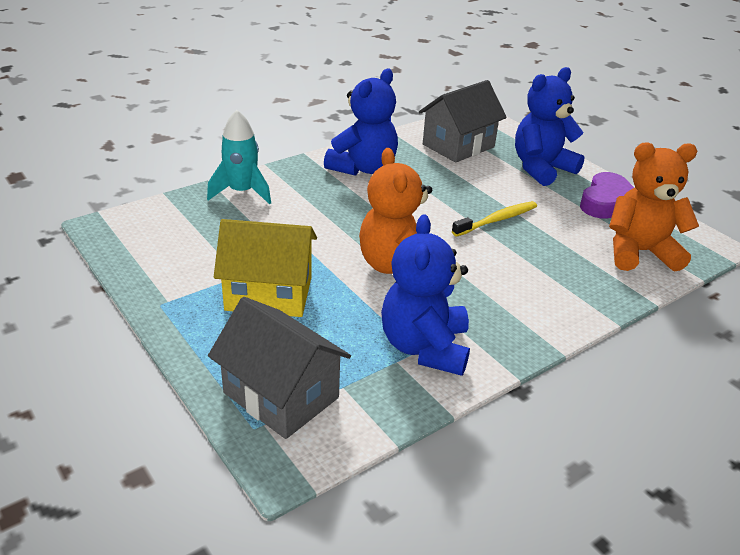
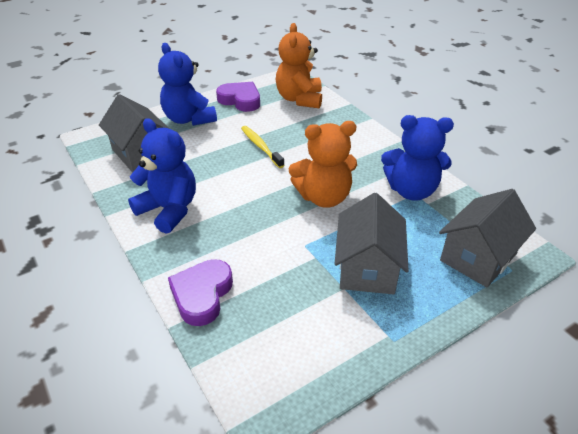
camera: 85 degrees left, 5 degrees up
turquoise rocket [207,110,271,204] -> purple heart [168,259,233,326]
yellow house [214,219,317,317] -> grey house [335,193,409,294]

